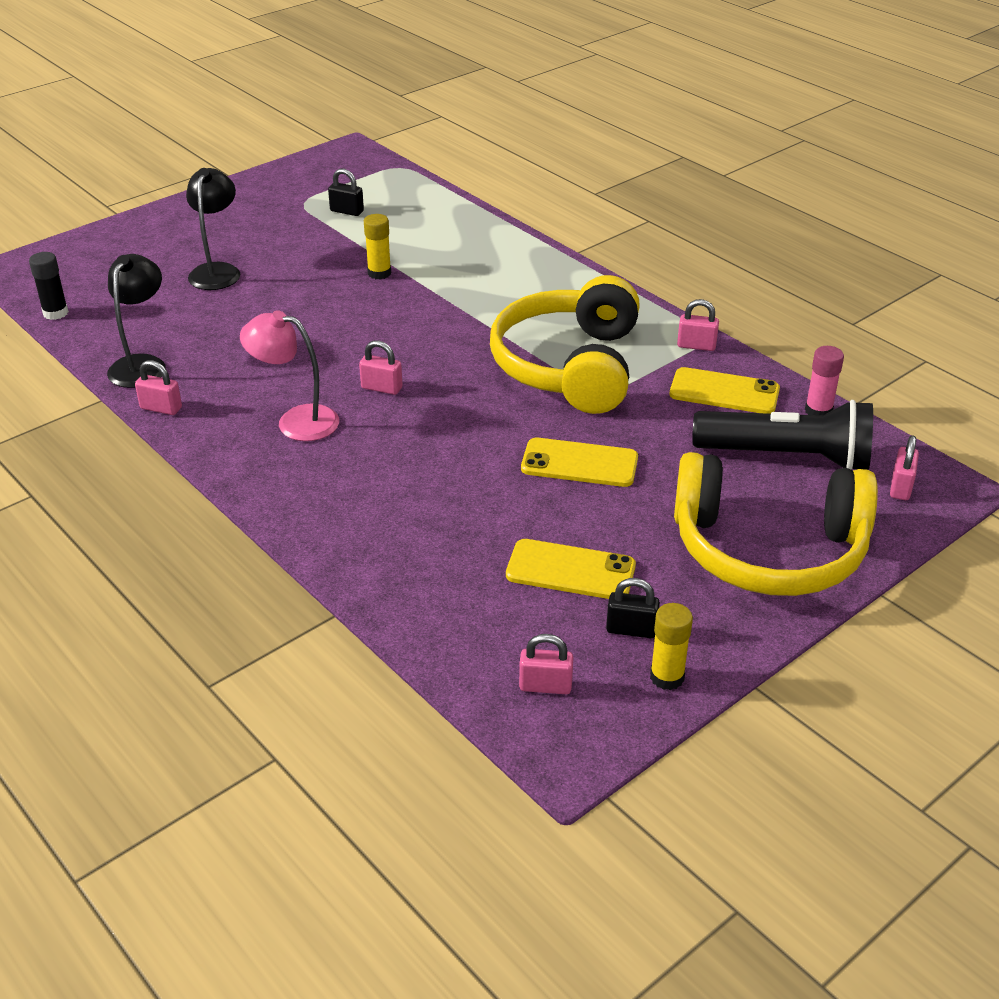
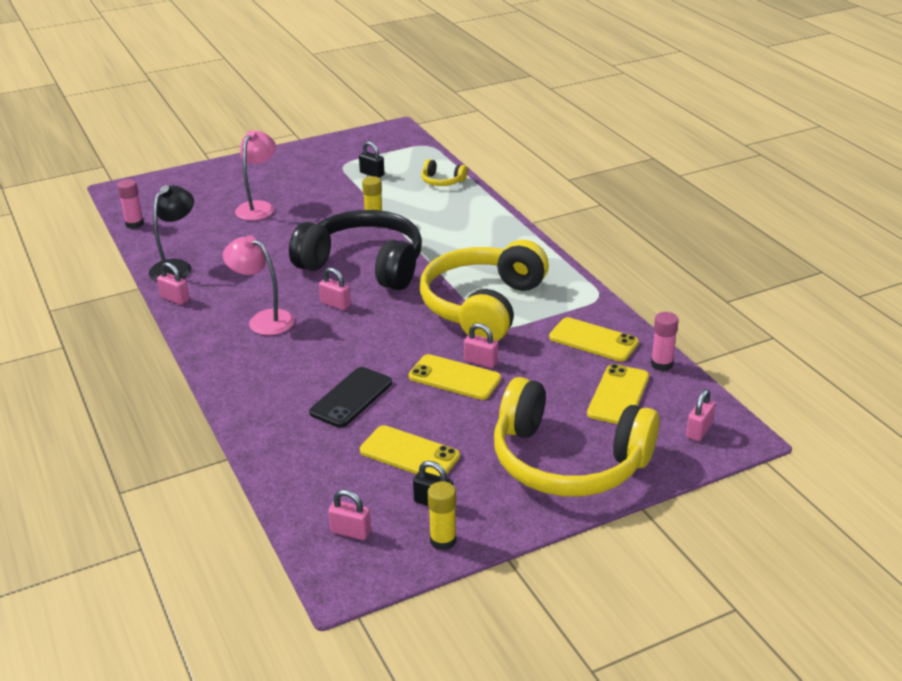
camera: 15 degrees right, 5 degrees down
black glue stick [29,252,69,320] -> pink glue stick [117,179,144,229]
black lamp [186,168,240,290] -> pink lamp [235,130,276,221]
pink padlock [677,299,719,351] -> pink padlock moved to [464,323,498,368]
black flashlight [692,400,873,470] -> yellow phone [587,364,649,424]
none -> black headphones [289,210,422,291]
none -> black phone [309,367,392,428]
none -> yellow headphones [421,159,467,186]

